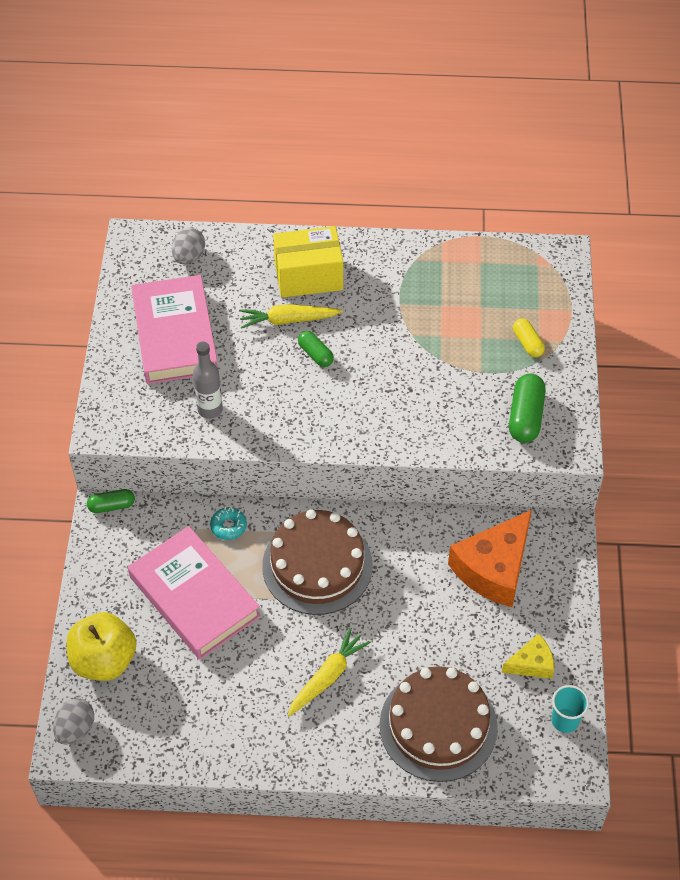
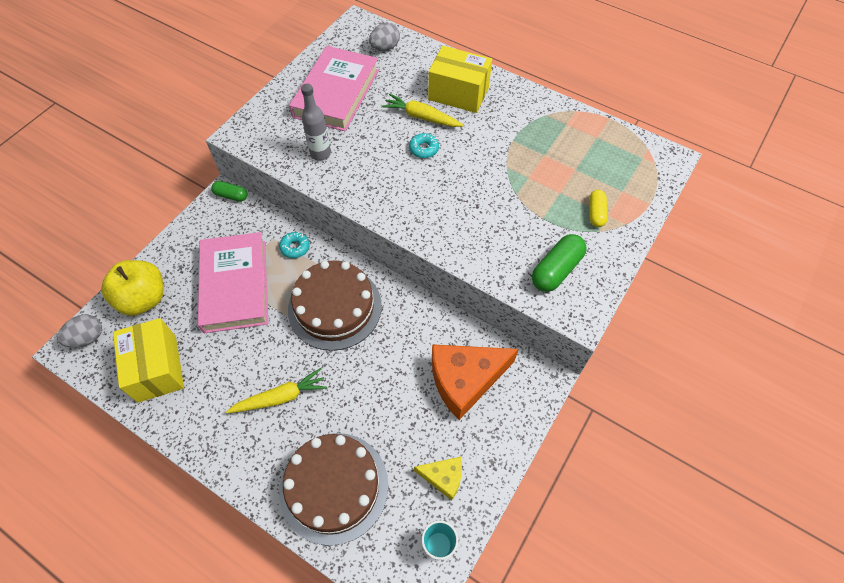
camera: 30 degrees right, 5 degrees up
green capsule [298,331,334,367] -> turquoise donut [409,133,439,158]
none -> yellow box [113,318,184,403]

